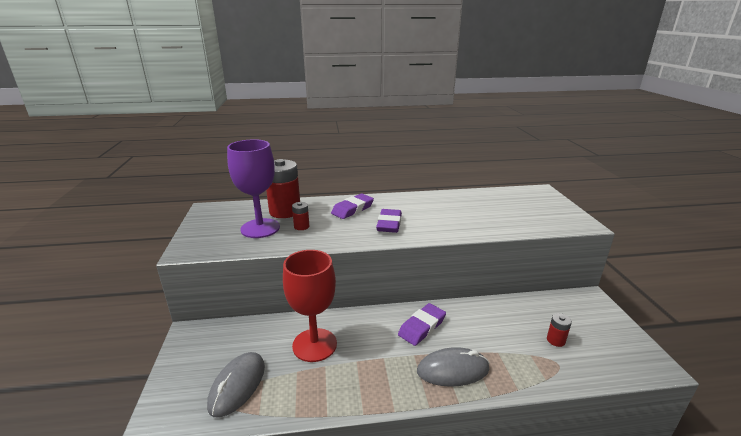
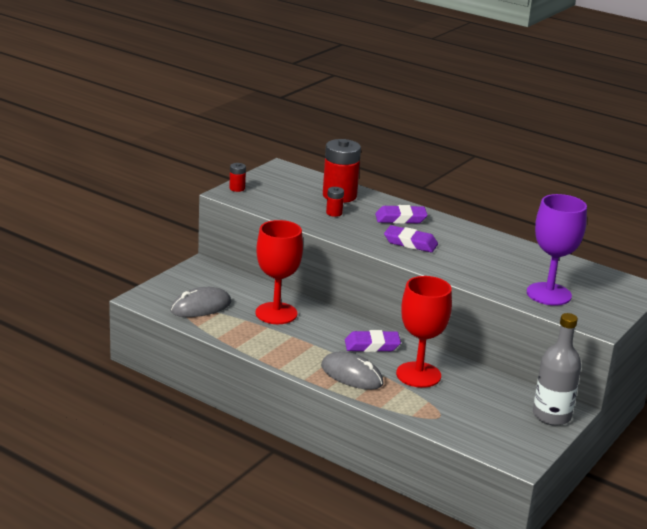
camera: 40 degrees right, 0 degrees up
purple goblet [227,139,280,238] -> purple goblet moved to [527,194,587,305]
purple eraser [376,209,402,233] -> purple eraser turned 60 degrees clockwise [384,225,438,252]
red battery [547,313,572,347] -> red battery moved to [229,163,246,192]
none -> red goblet [396,276,452,388]
none -> grey bottle [533,313,581,426]

